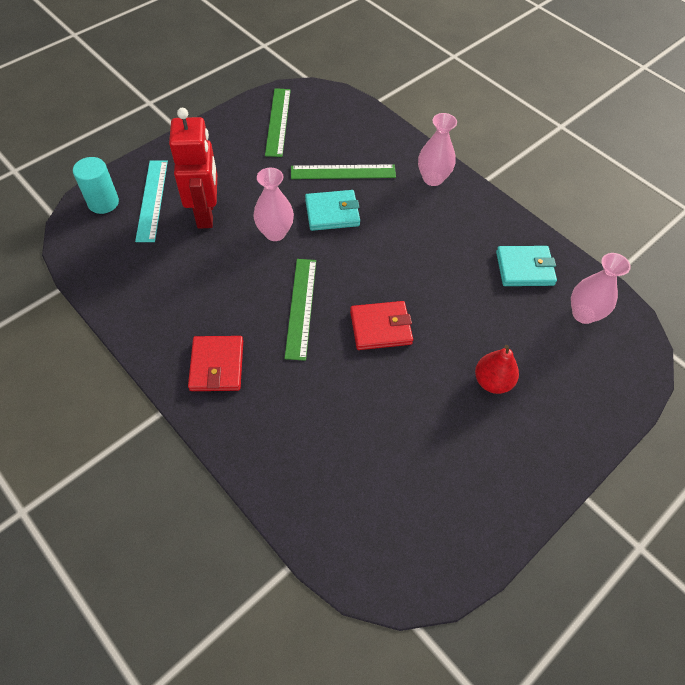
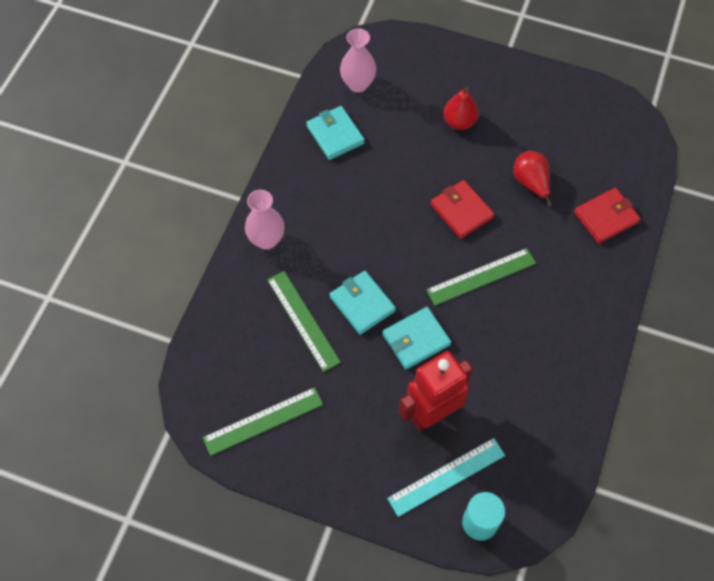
camera: 115 degrees left, 5 degrees up
red wallet [188,336,243,391] -> red wallet moved to [574,188,641,244]
pink vase [253,168,294,241] -> turquoise wallet [383,307,451,369]
none -> red pear [513,151,552,206]

